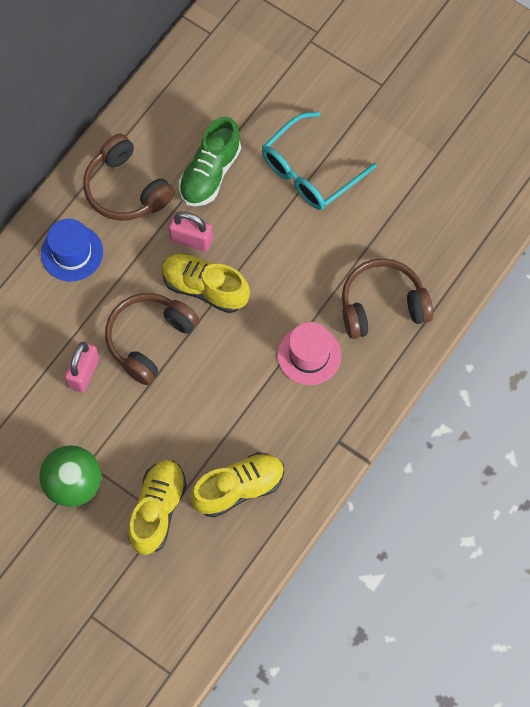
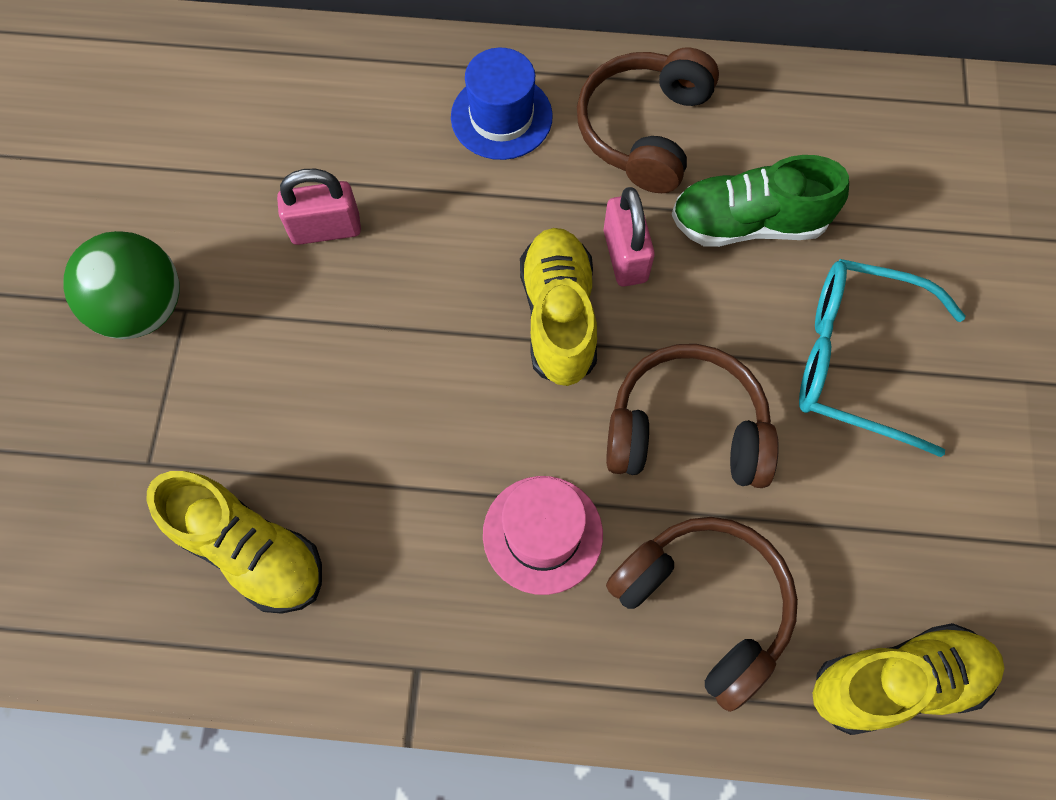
camera: 60 degrees right, 0 degrees up
brown headphones [105,293,199,385] -> brown headphones moved to [606,344,779,488]
yellow shoe [128,460,187,555] -> yellow shoe moved to [813,623,1004,735]

